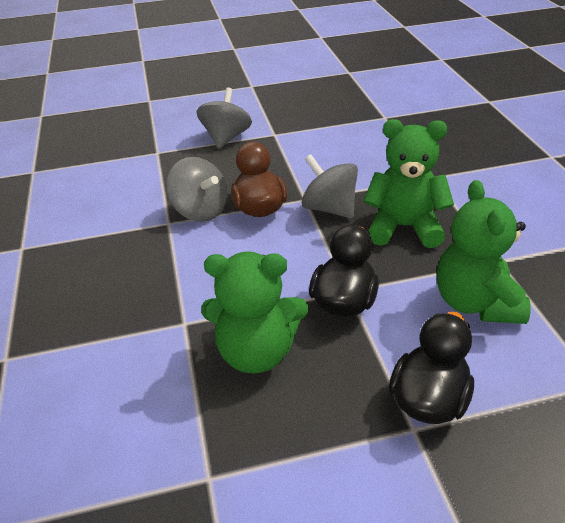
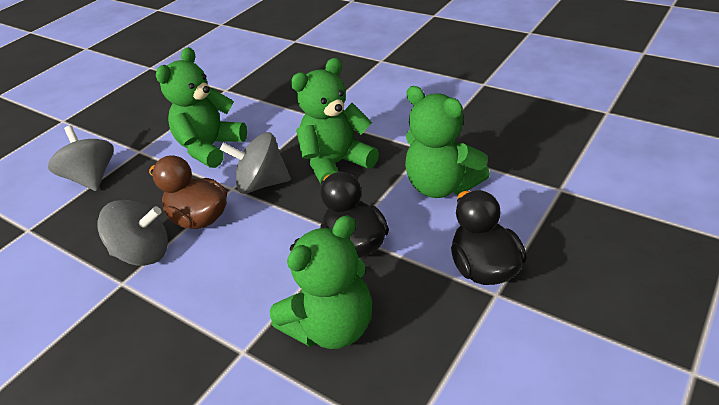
camera: 40 degrees left, 0 degrees up
none -> green teddy bear [156,47,247,168]

